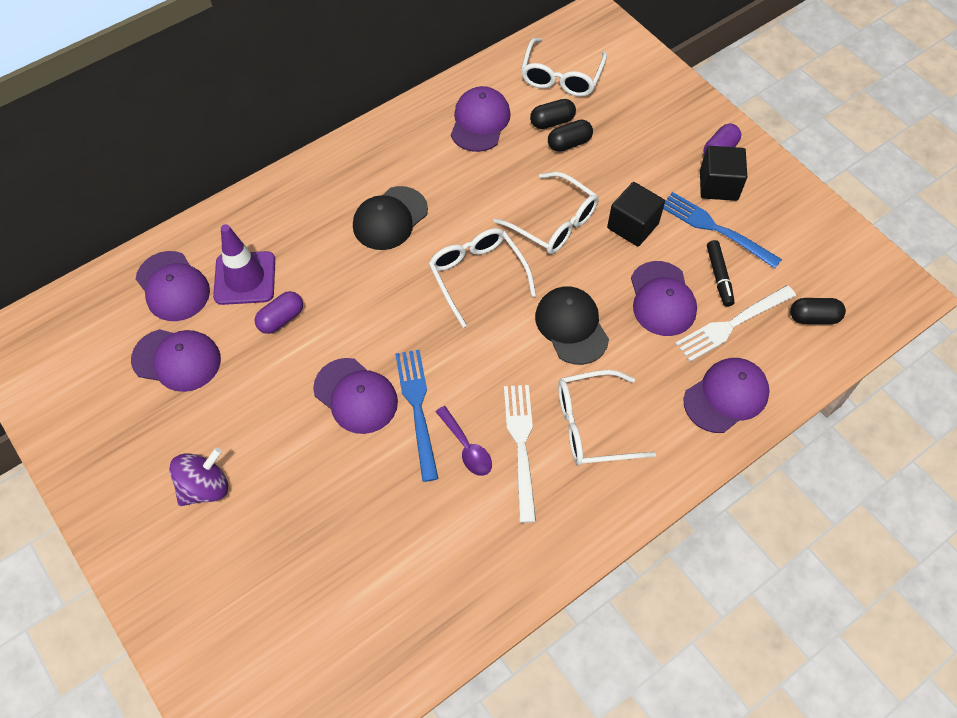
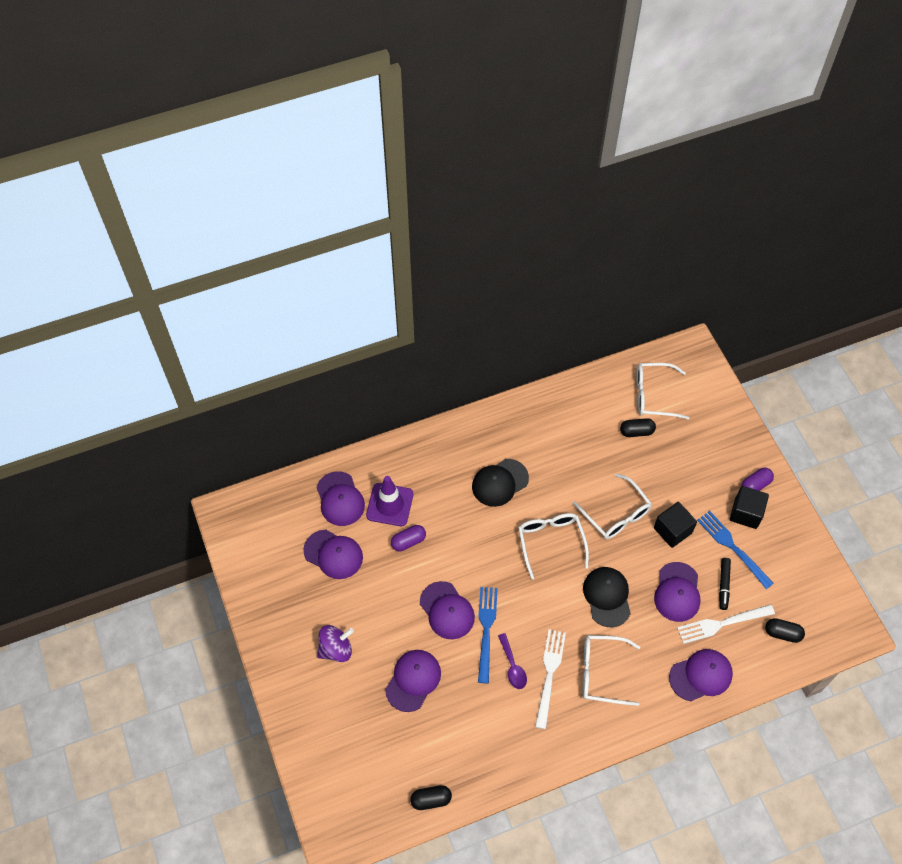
camera: 15 degrees right, 0 degrees up
purple cap [451,86,511,152] -> purple cap moved to [385,650,441,712]
white glasses [521,38,607,97] -> white glasses turned 60 degrees clockwise [636,363,689,420]
black capsule [548,120,593,152] -> black capsule moved to [410,785,452,810]

